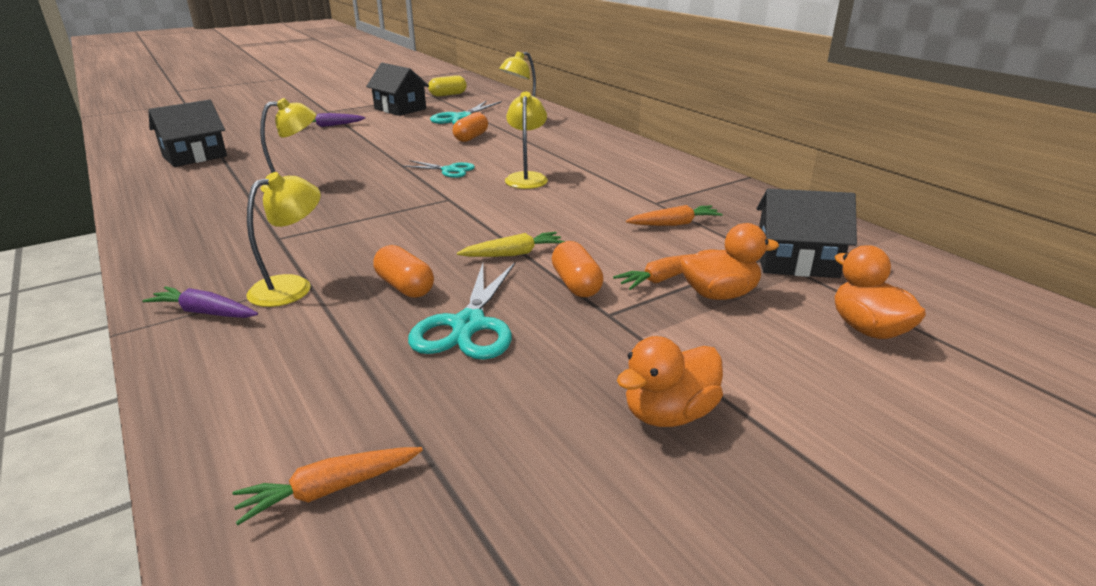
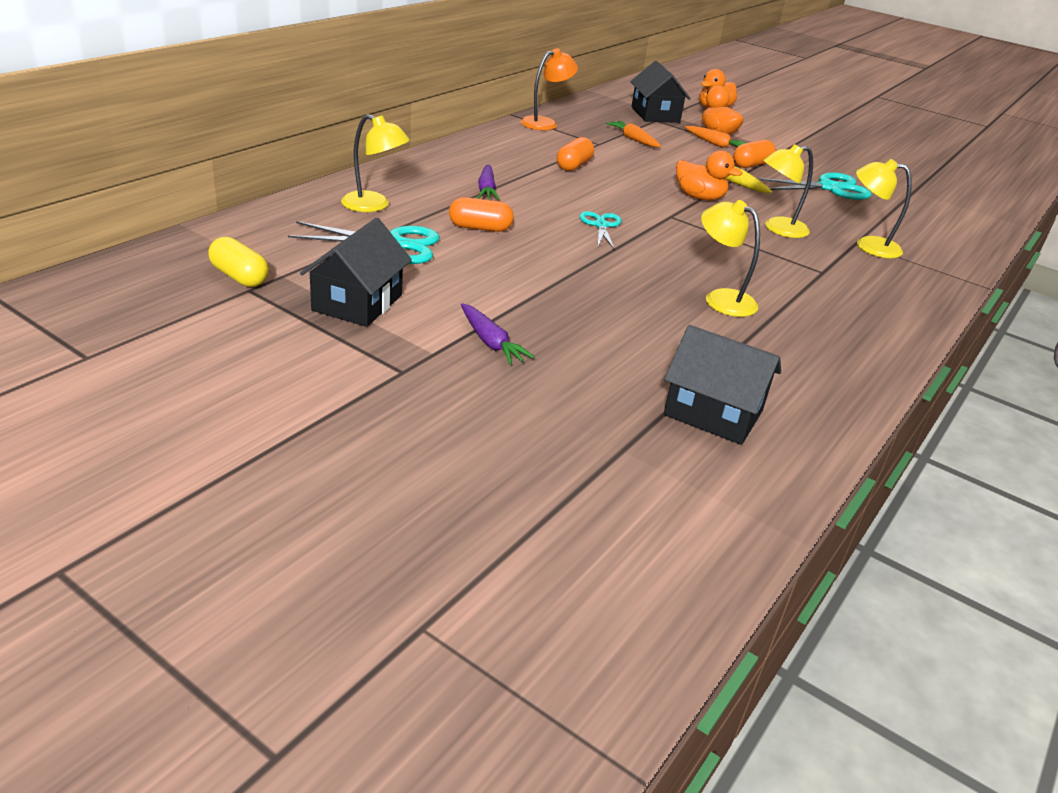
camera: 115 degrees left, 5 degrees up
purple carrot [142,286,258,318] -> purple carrot moved to [478,164,500,200]
orange carrot [232,447,423,525] -> none
orange capsule [373,245,434,298] -> orange capsule moved to [557,137,594,171]
yellow lamp [505,92,548,189] -> yellow lamp moved to [763,144,813,238]
orange duck [617,336,723,427] -> orange duck moved to [676,150,742,200]
none -> orange lamp [521,48,578,130]

